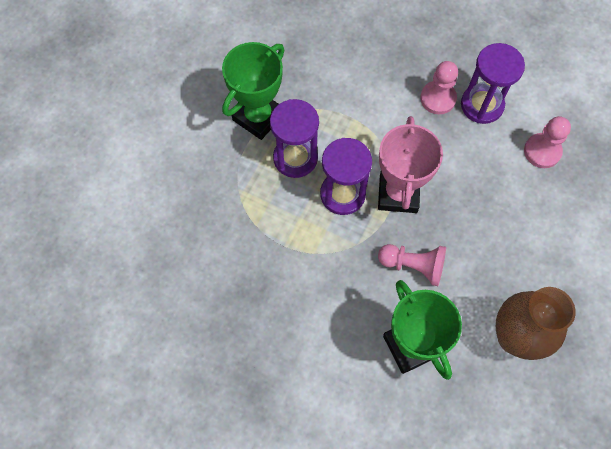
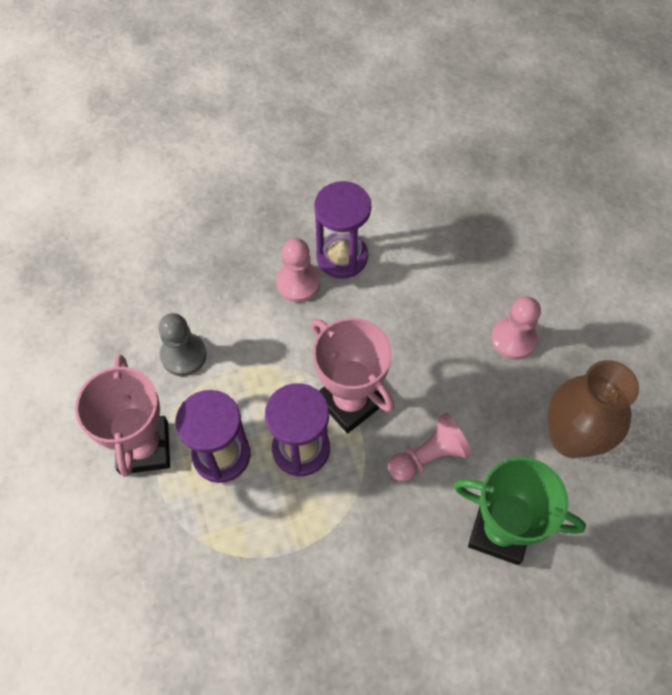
camera: 45 degrees left, 5 degrees down
green trophy [222,42,284,140] -> pink trophy [75,355,170,477]
pink pawn [524,116,571,168] -> pink pawn moved to [491,297,541,360]
none -> grey pawn [159,313,206,376]

